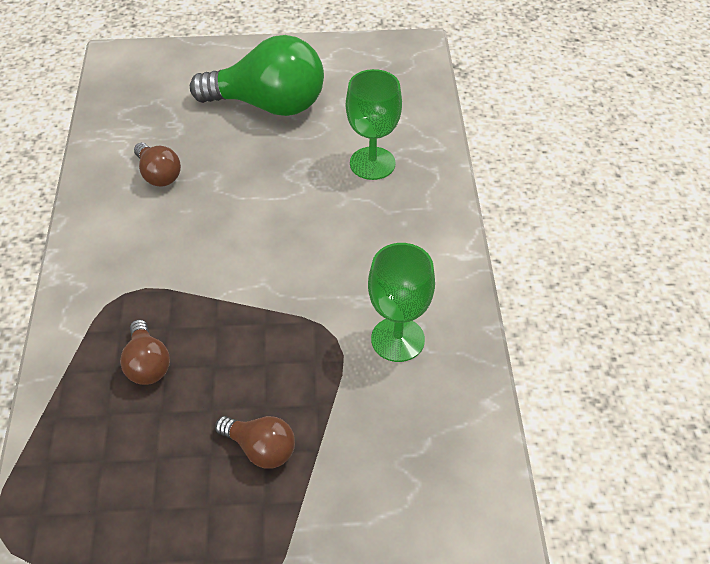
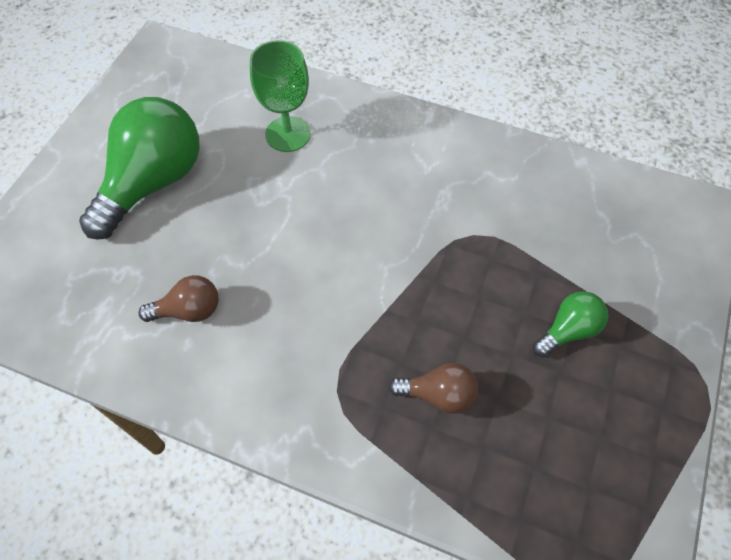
camera: 65 degrees left, 10 degrees up
brown light bulb [215,416,295,469] -> green light bulb [533,291,608,357]
green goblet [368,243,435,362] -> none

